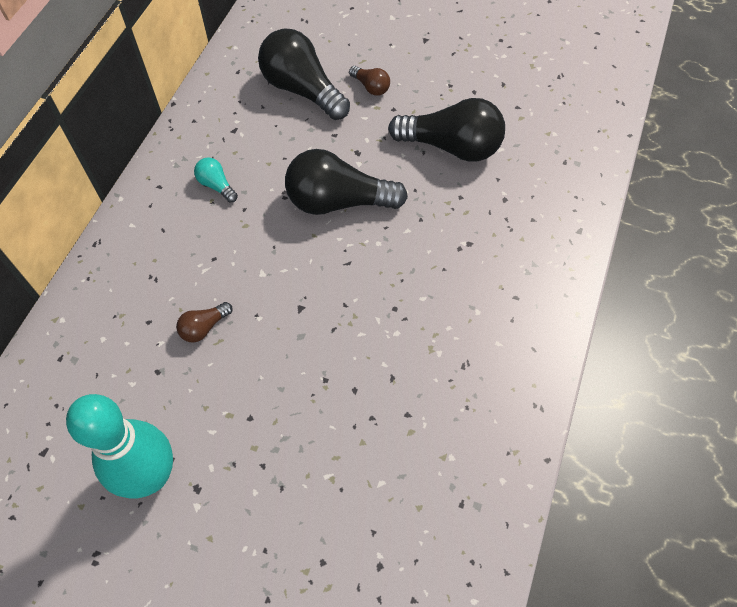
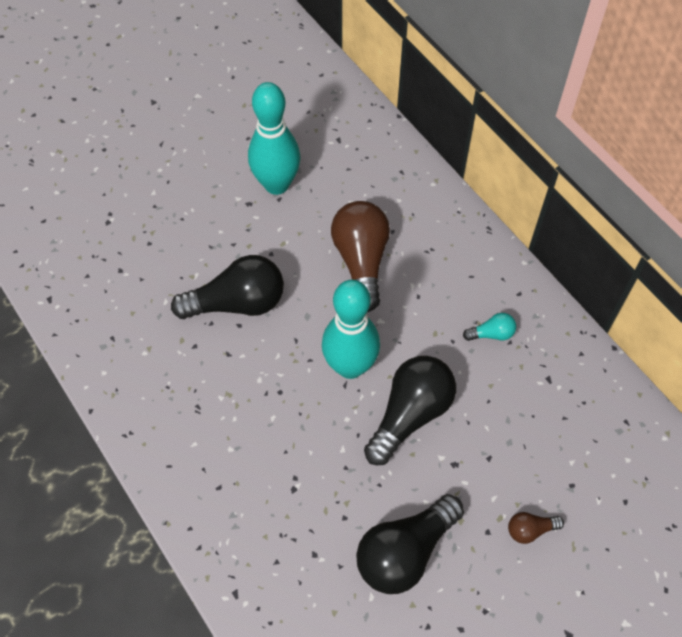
camera: 125 degrees right, 0 degrees up
brown light bulb [176,302,233,343] -> brown light bulb [331,201,390,312], size x2.19
black light bulb [258,29,350,120] -> black light bulb moved to [171,255,284,319]
none -> turquoise bowling pin [322,280,380,379]

